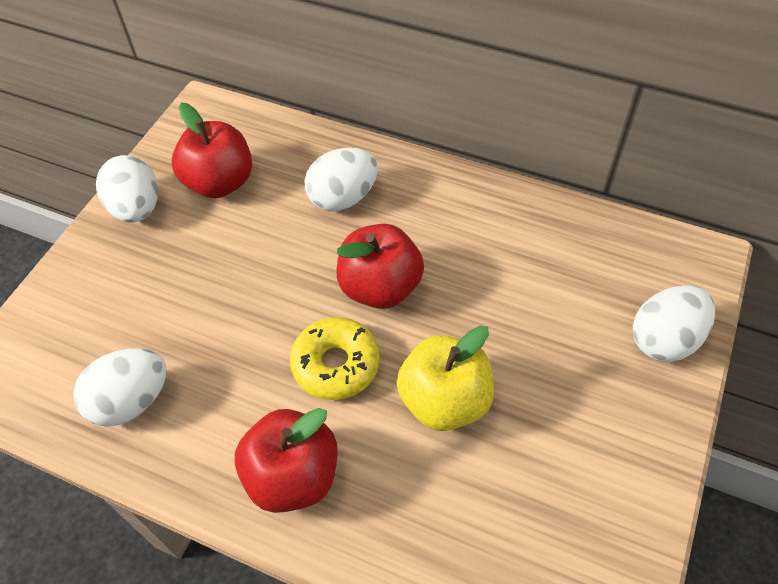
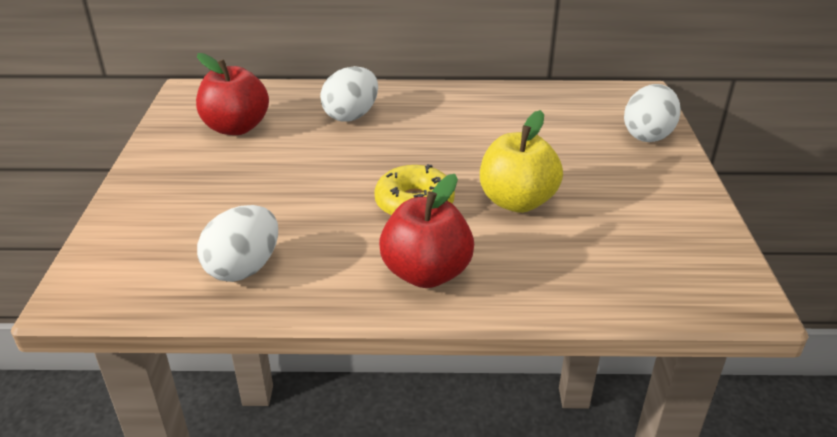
camera: 25 degrees left, 20 degrees down
white egg [96,155,158,222] -> none
red apple [336,224,424,309] -> none

